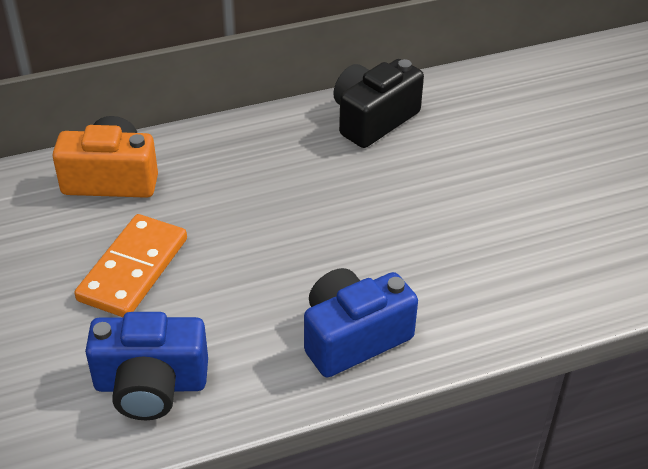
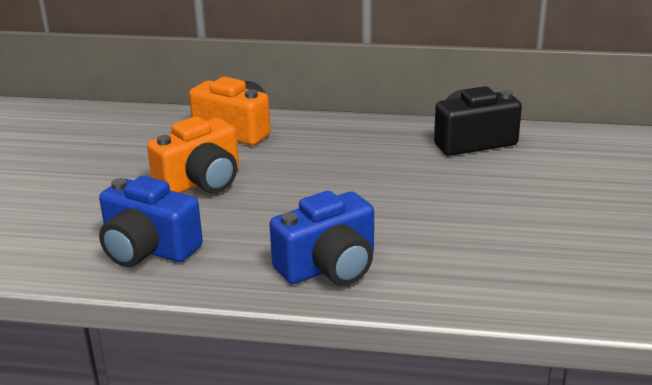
camera: 30 degrees right, 15 degrees down
orange domino [74,214,187,317] -> orange camera [147,116,239,193]
blue camera [304,268,418,377] -> blue camera turned 150 degrees clockwise [269,191,374,285]

